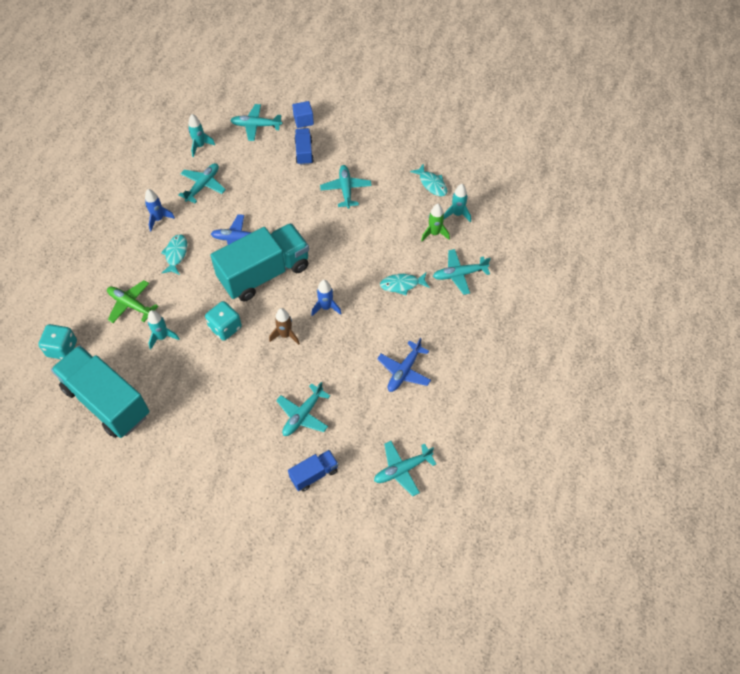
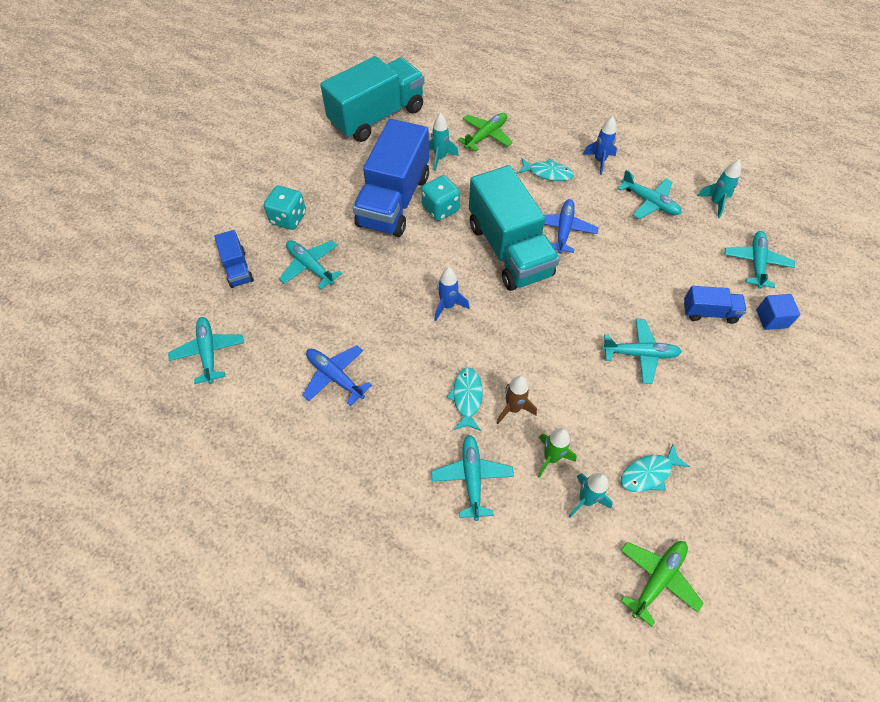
camera: 100 degrees right, 0 degrees up
turquoise dice [38,324,77,359] -> turquoise dice moved to [264,185,306,230]
brown rocket [269,308,300,345] -> brown rocket moved to [497,375,537,424]
none -> blue truck [353,119,429,237]
none -> green plane [621,541,704,627]

